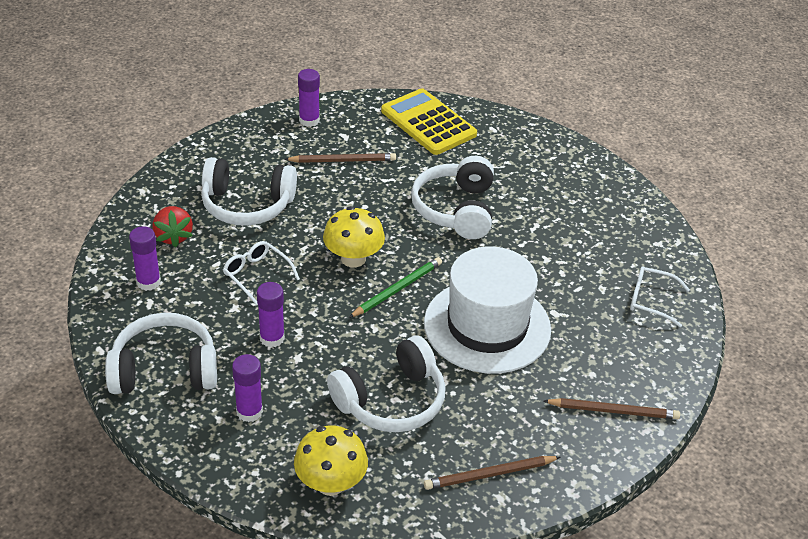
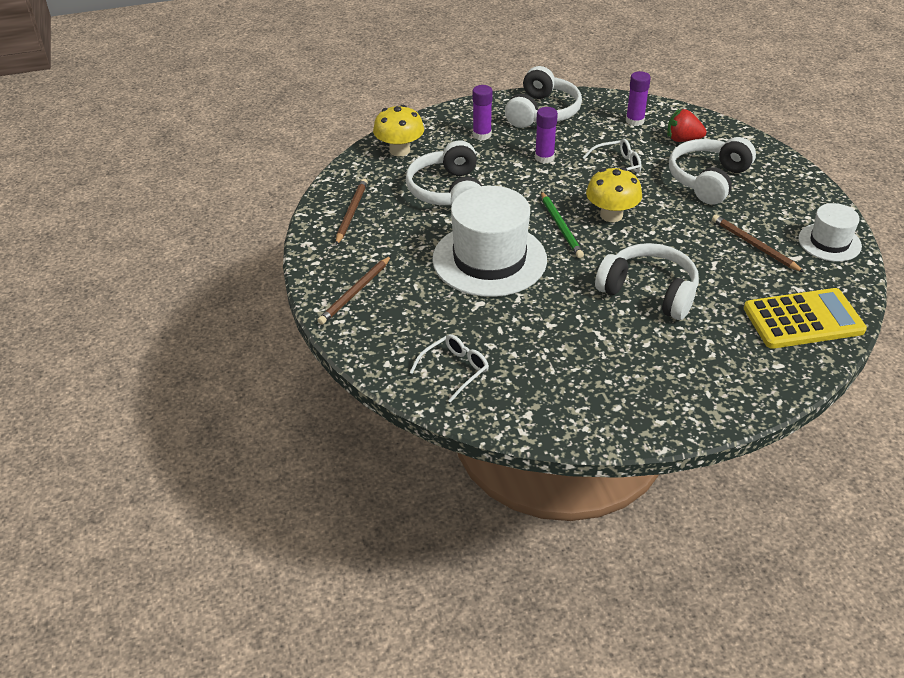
camera: 120 degrees right, 0 degrees up
brown pencil [284,153,396,163] -> brown pencil turned 120 degrees clockwise [712,215,805,273]
purple glue stick [298,69,320,127] -> white hat [798,203,862,262]

